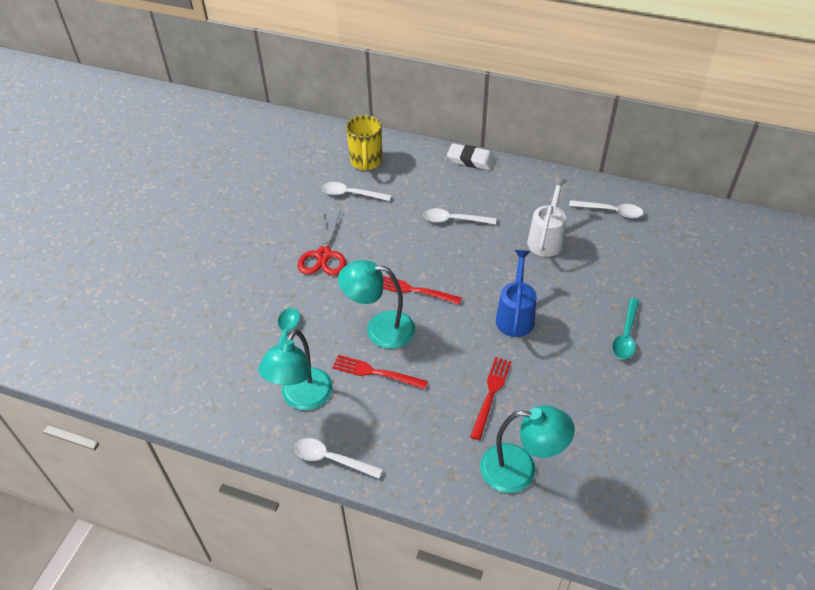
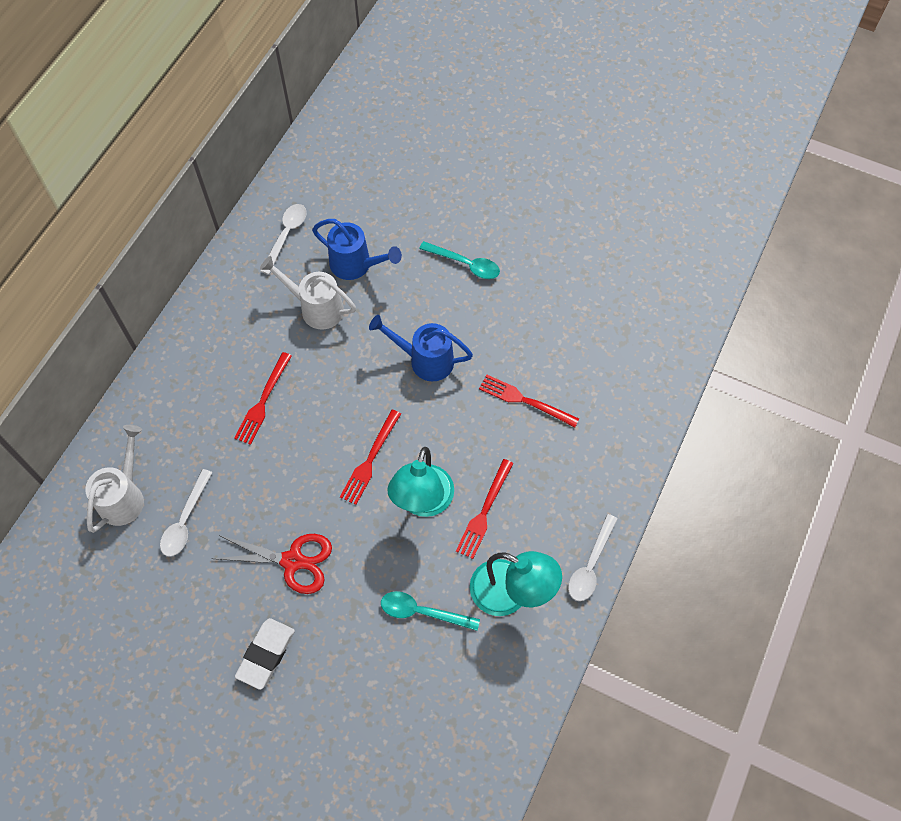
camera: 85 degrees left, 15 degrees up
yellow mug [346,115,382,171] -> white watering can [85,425,144,533]
white spoon [423,208,496,224] -> red fork [234,352,292,445]
white eraser [447,143,495,170] -> white eraser moved to [235,618,295,690]
turquoise lamp [480,405,575,493] -> none
none -> blue watering can [312,219,402,280]

